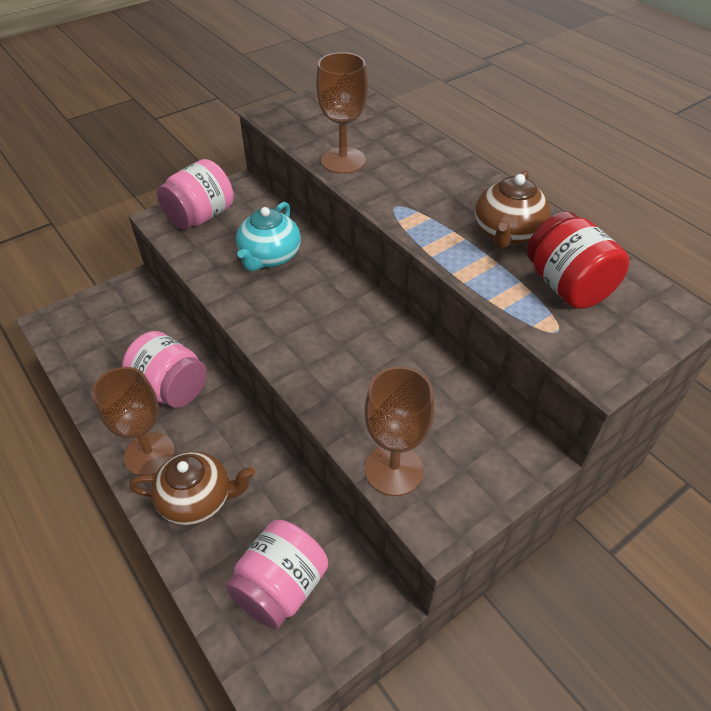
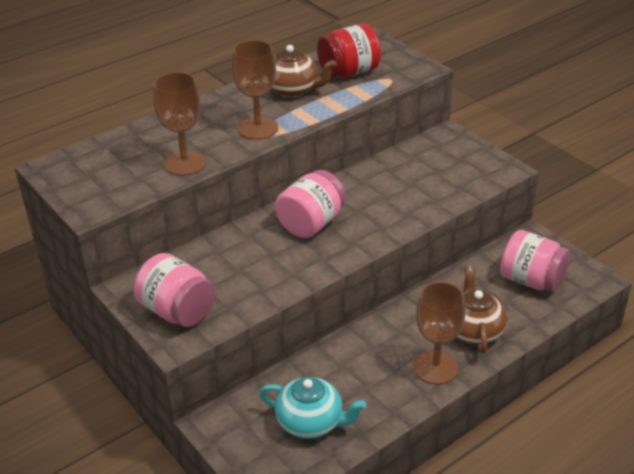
camera: 90 degrees left, 10 degrees down
pink jar [122,331,207,408] -> pink jar moved to [275,170,346,238]
turquoise teapot [236,202,301,271] -> turquoise teapot moved to [259,377,366,439]
brown goblet [365,367,434,496] -> brown goblet moved to [232,40,278,140]

